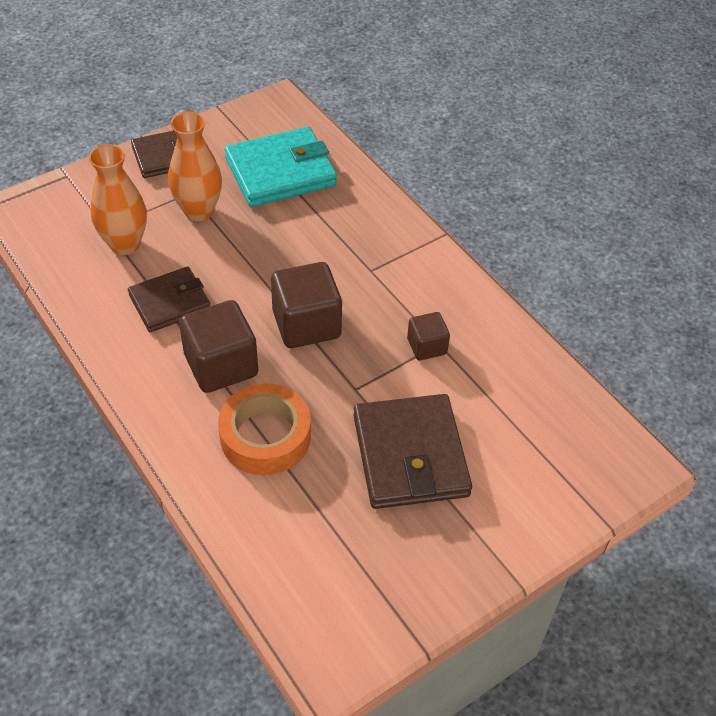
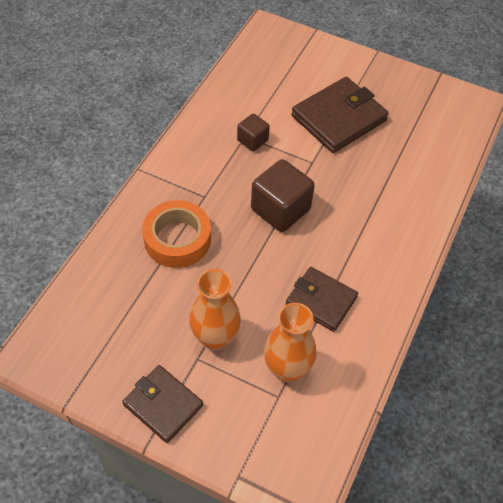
camera: 120 degrees left, 5 degrees up
brown cube [179,300,258,393] -> none
orange tape [218,383,311,475] -> orange tape moved to [142,200,211,268]
turquoise wallet [225,126,337,207] -> none

